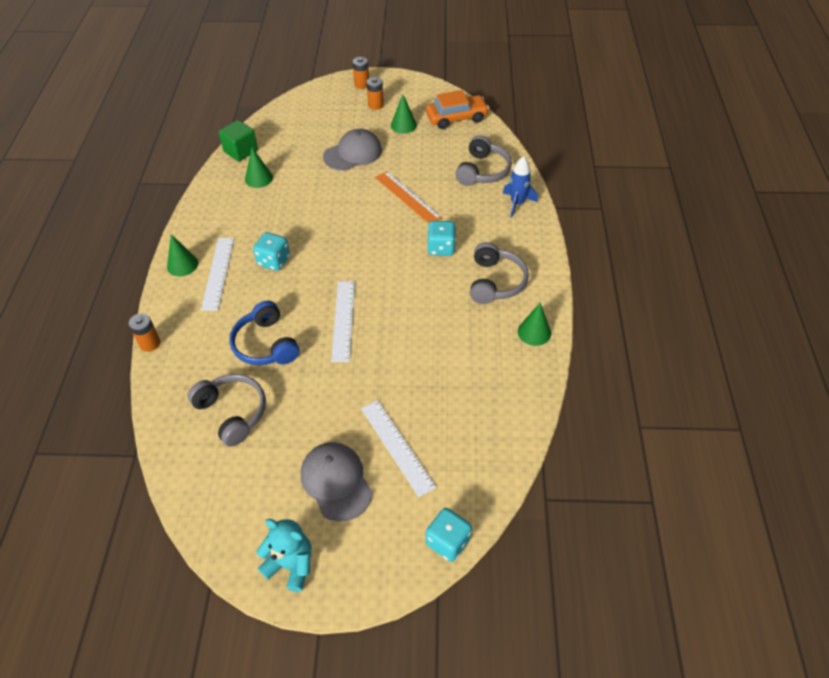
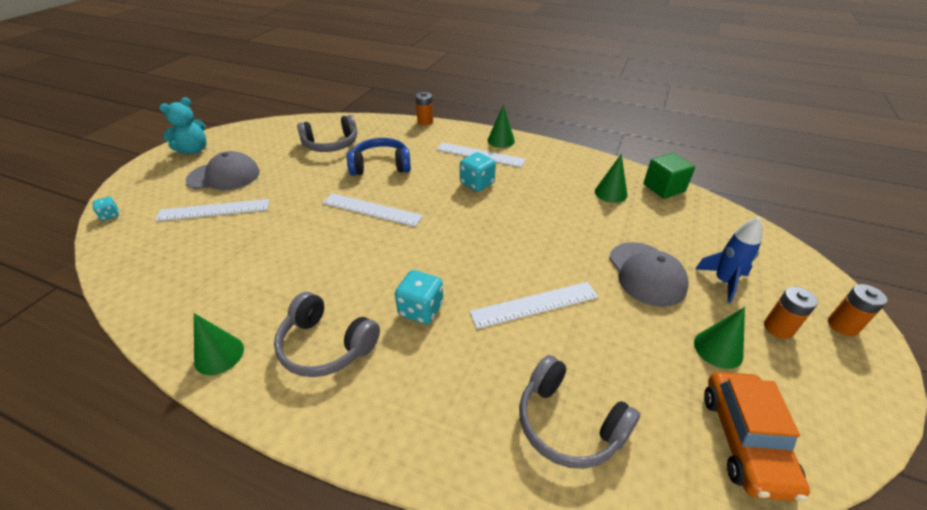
camera: 110 degrees right, 10 degrees down
orange ruler [375,171,443,223] -> white ruler [469,282,598,329]
turquoise dice [426,508,472,562] -> turquoise dice [93,197,119,221], size x0.56
blue rocket [503,156,538,218] -> blue rocket moved to [695,217,763,303]

